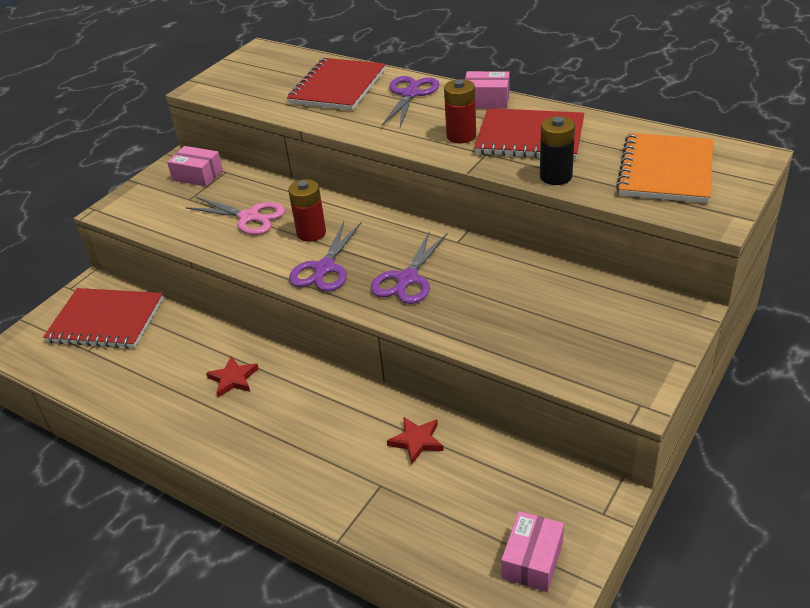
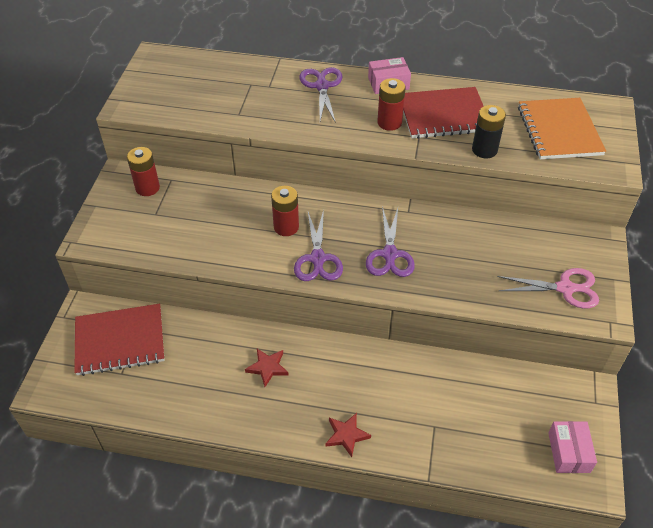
camera: 25 degrees left, 10 degrees up
pink box [167,146,223,187] -> red battery [127,147,160,196]
pink scissors [185,197,285,235] -> pink scissors moved to [497,268,599,308]
red notebook [287,58,386,110] -> none
red star [387,417,444,464] -> red star moved to [325,413,371,457]

